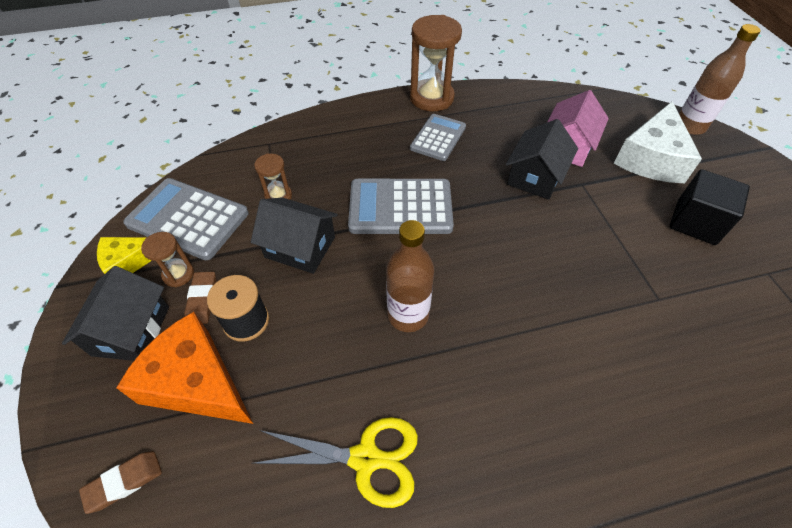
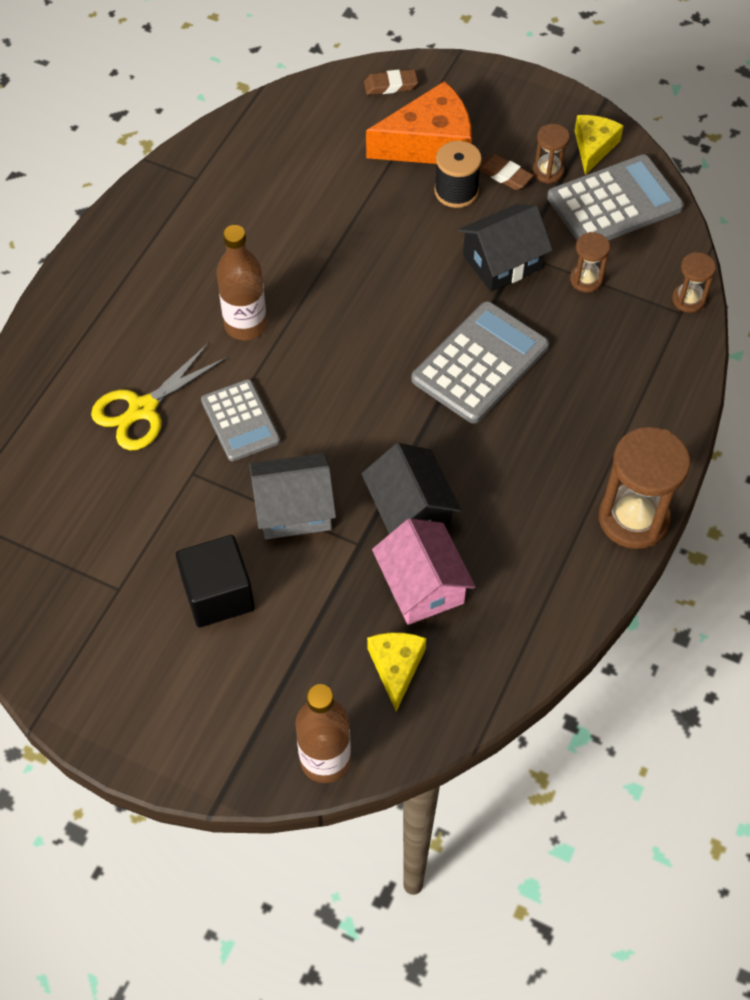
camera: 130 degrees right, 5 degrees up
black house [62,266,169,361] -> none
brown eraser [79,451,162,514] -> brown eraser turned 75 degrees clockwise [364,69,418,95]
yellow scissors [252,417,418,508] -> yellow scissors moved to [91,343,227,450]
brown bottle [386,220,434,332] -> brown bottle moved to [217,225,267,341]
grey calculator [410,114,466,161] -> grey calculator moved to [201,379,280,461]
white cheese [614,101,702,183] -> none
none -> grey house [249,453,336,539]
none -> yellow cheese [367,632,426,711]
none -> brown hourglass [672,252,716,313]

